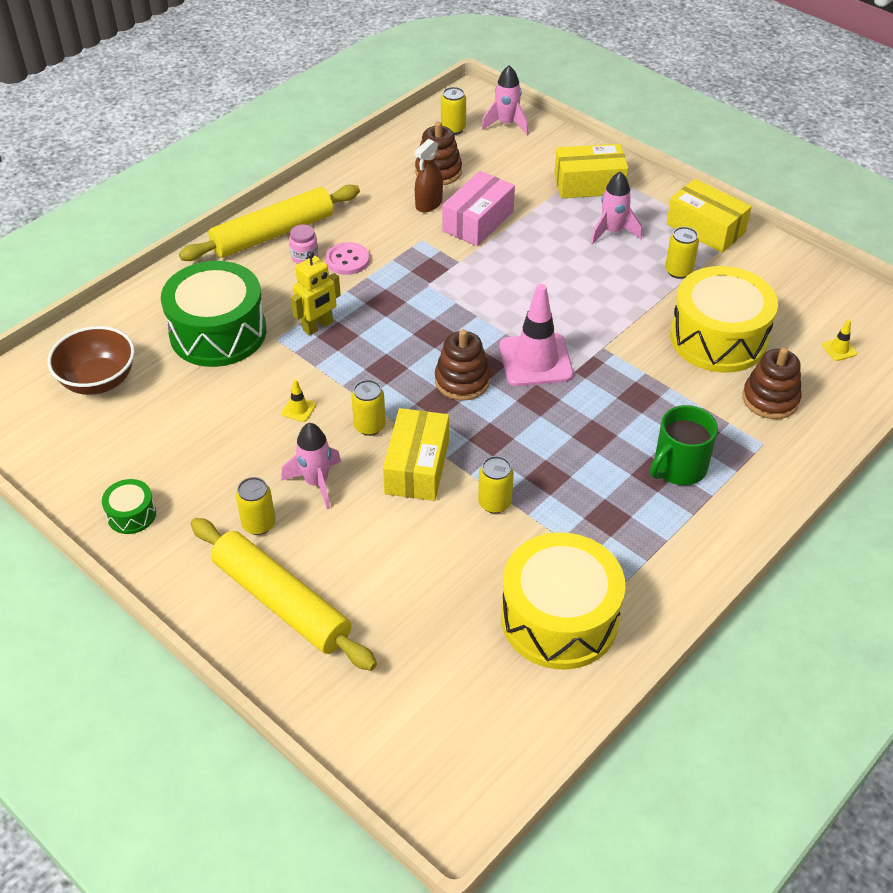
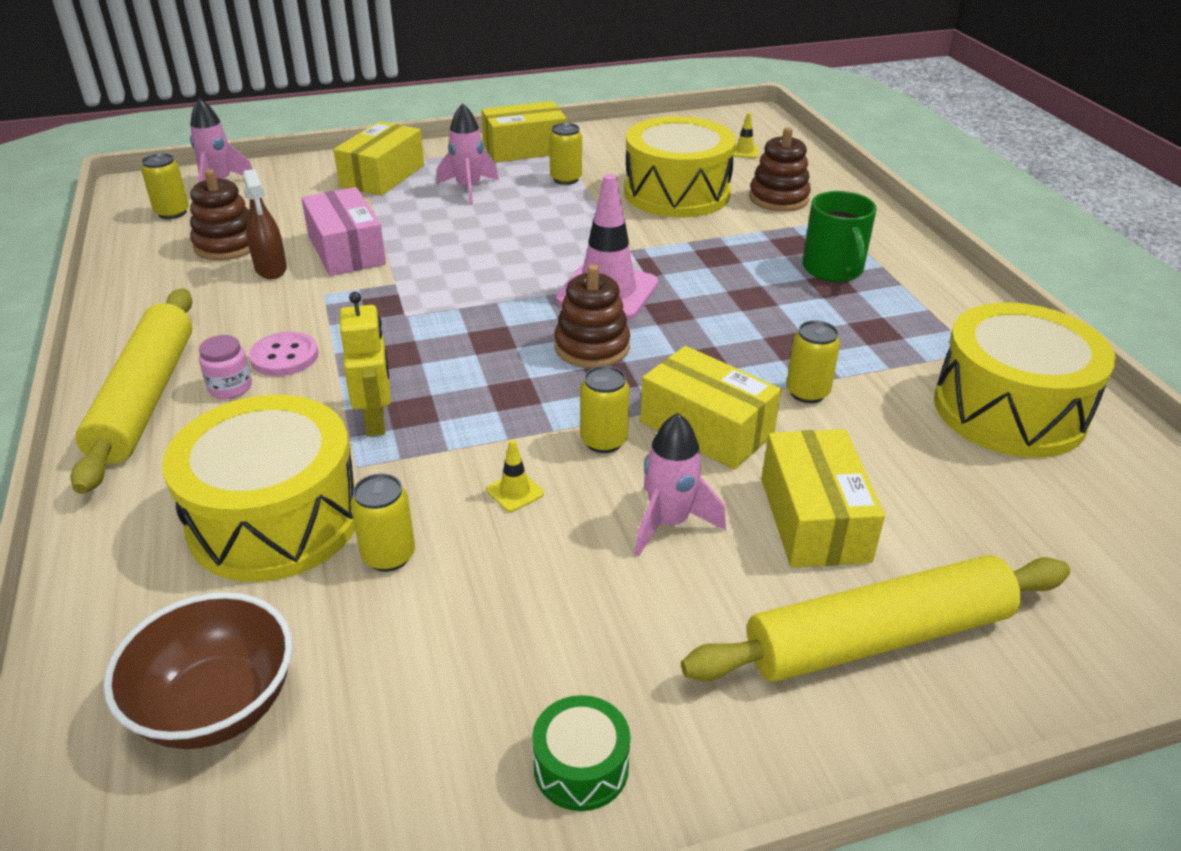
camera: 60 degrees left, 10 degrees down
green drum [161,261,266,367] -> yellow drum [162,395,356,582]
yellow can [236,477,275,535] -> yellow can moved to [350,473,415,572]
none -> yellow box [762,429,885,568]

